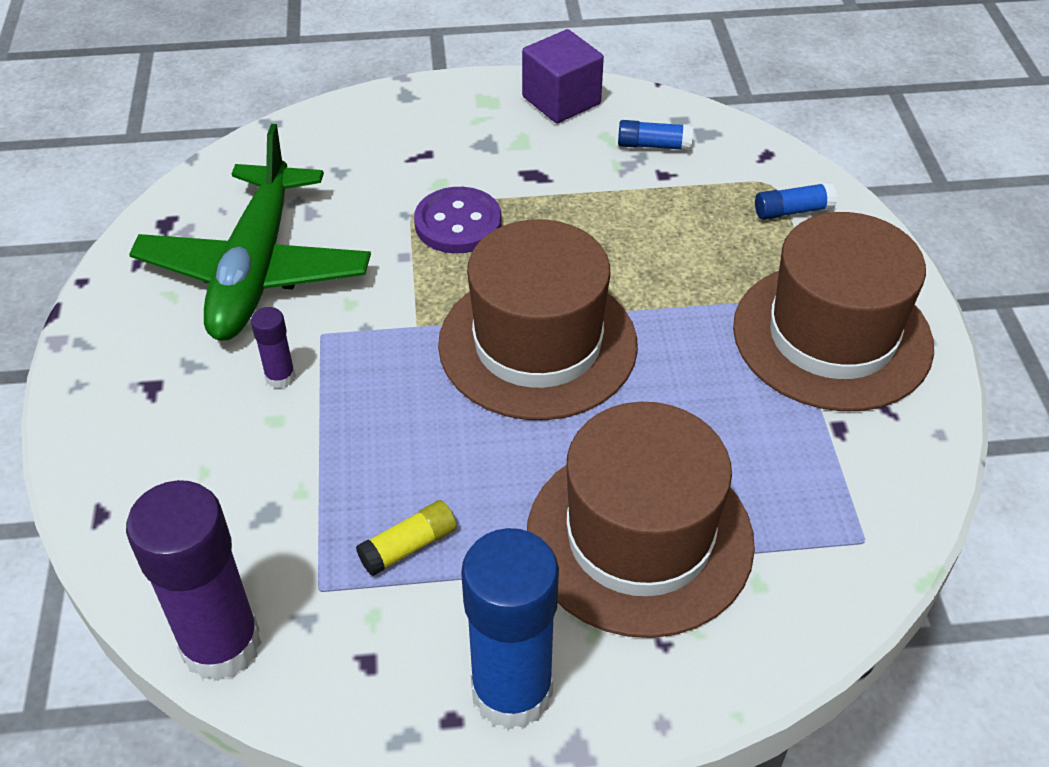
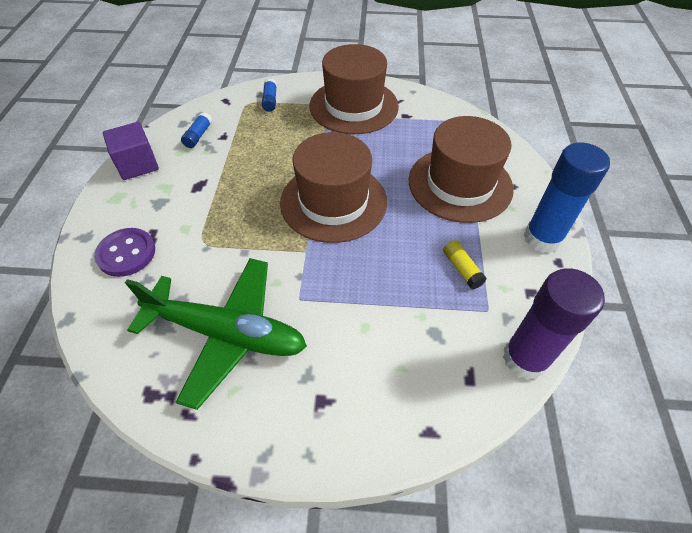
camera: 80 degrees left, 5 degrees up
purple glue stick [251,307,296,389] -> none
purple button [414,187,502,253] -> purple button moved to [94,228,155,277]

